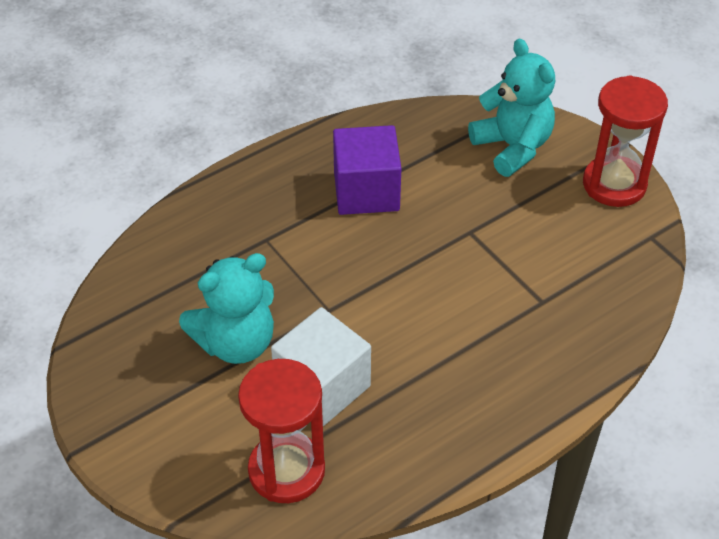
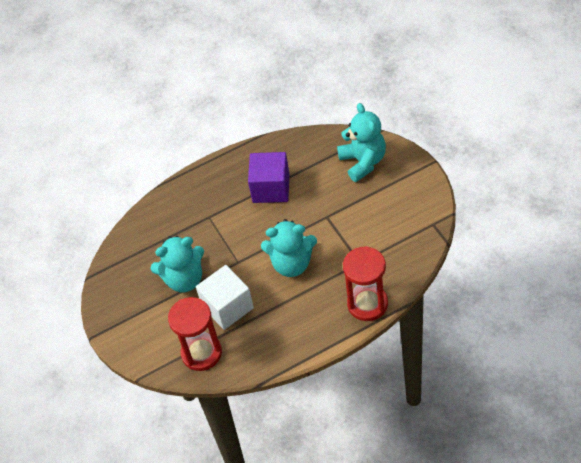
camera: 15 degrees right, 5 degrees up
red hourglass [583,75,668,207] -> red hourglass moved to [343,246,388,321]
none -> turquoise teddy bear [261,219,317,277]

